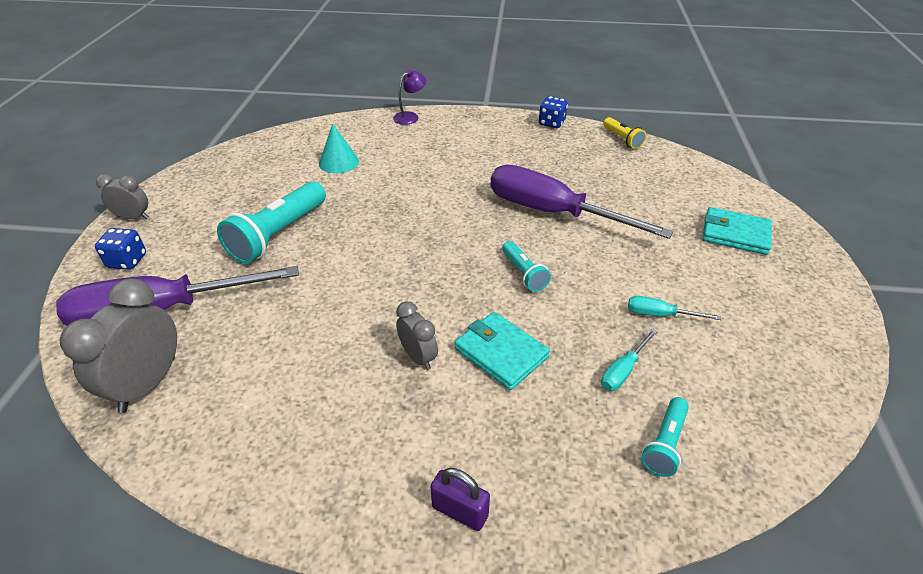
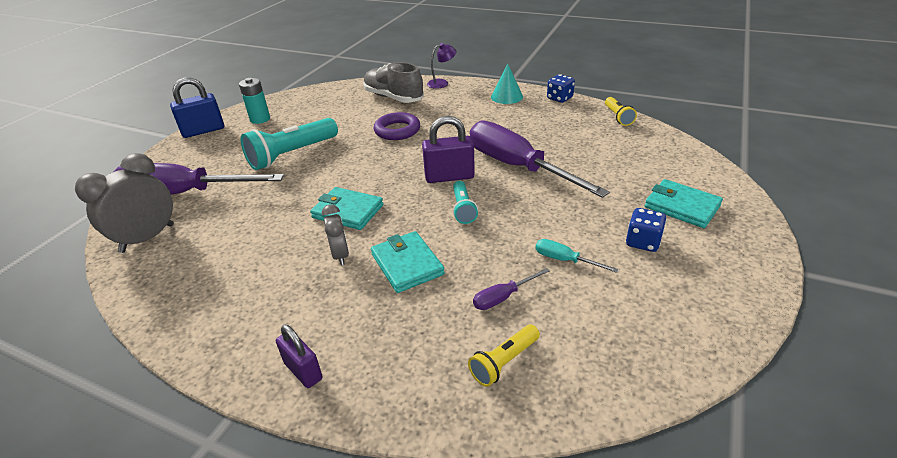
camera: 20 degrees right, 5 degrees down
blue dice [95,228,146,270] -> blue dice moved to [626,208,666,252]
grey clock [96,174,149,219] -> blue padlock [170,77,224,138]
turquoise cone [319,124,359,173] -> turquoise cone moved to [491,64,523,104]
turquoise screwdriver [601,329,658,391] -> purple screwdriver [473,268,549,310]
turquoise flashlight [641,397,689,477] -> yellow flashlight [468,325,540,387]
none -> turquoise battery [239,78,270,124]
none -> turquoise wallet [310,187,383,230]
none -> grey shoe [363,62,424,103]
none -> purple ring [374,112,420,140]
none -> purple padlock [422,116,475,183]

